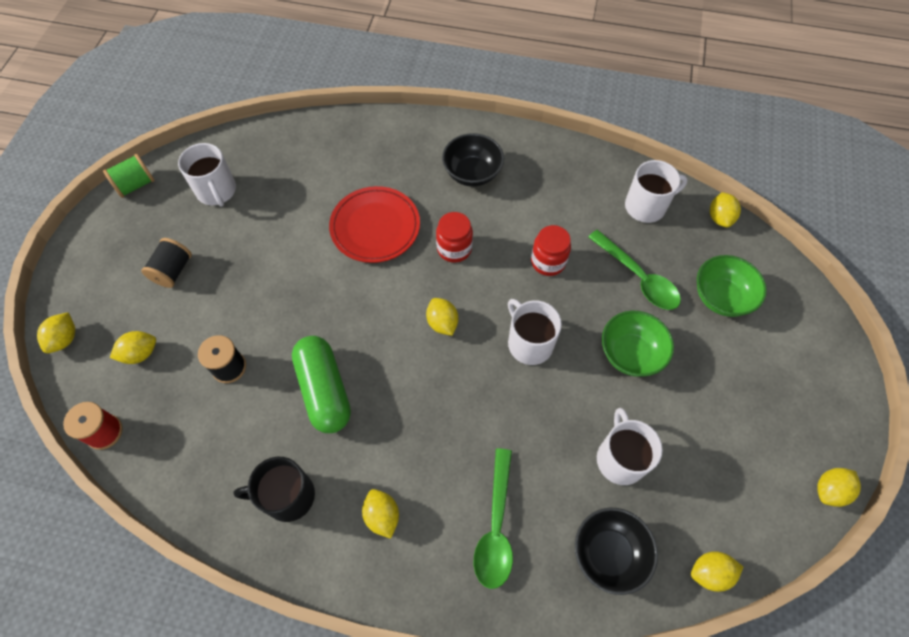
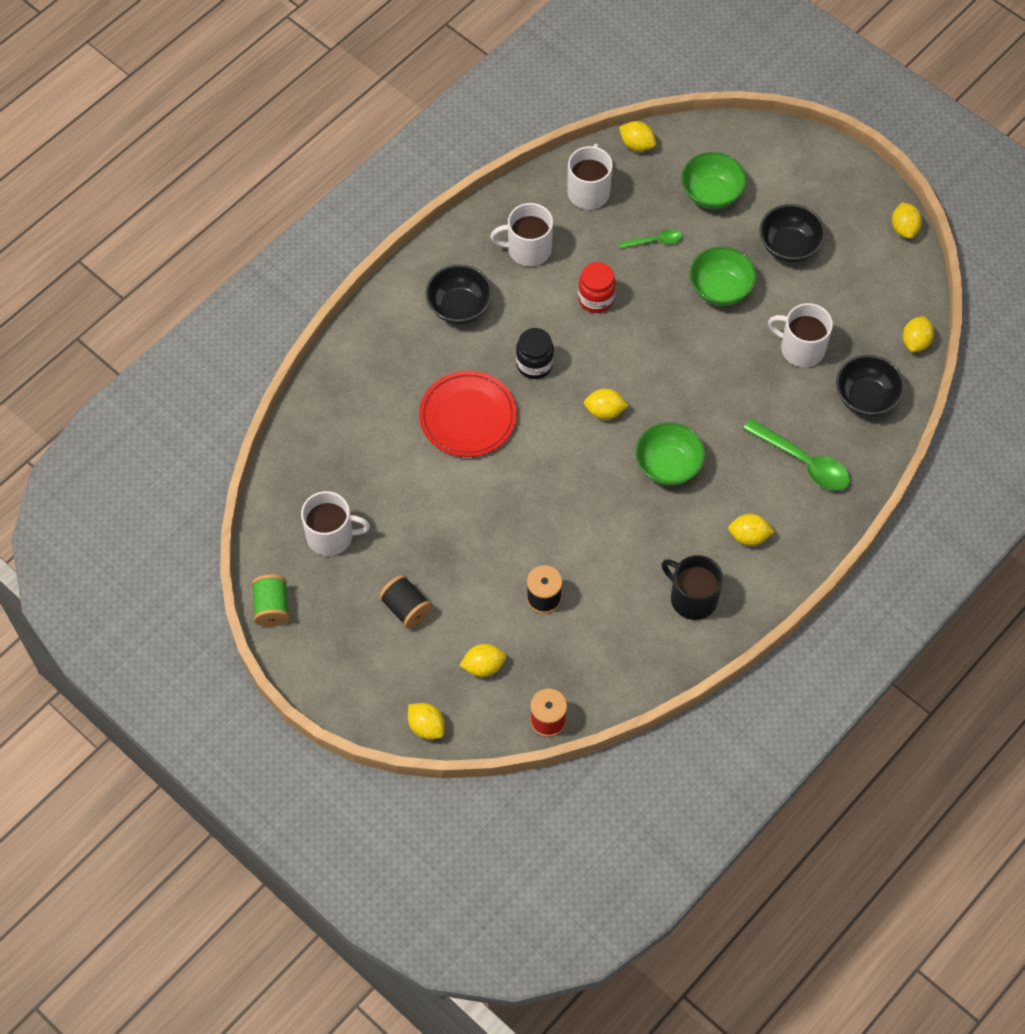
camera: 60 degrees left, 0 degrees up
yellow lemon [110,331,156,364] -> yellow lemon turned 75 degrees clockwise [459,644,506,677]
black mug [233,457,315,522] -> black mug turned 105 degrees clockwise [662,555,723,620]
green capsule [292,336,351,433] -> none
red jar [436,212,473,263] -> black jar [516,328,554,379]
white mug [508,299,562,365] -> white mug moved to [490,203,553,266]
green spoon [588,230,681,310] -> green spoon [619,229,682,249], size x0.55
none -> green bowl [635,422,705,486]
none -> black bowl [759,204,826,262]

